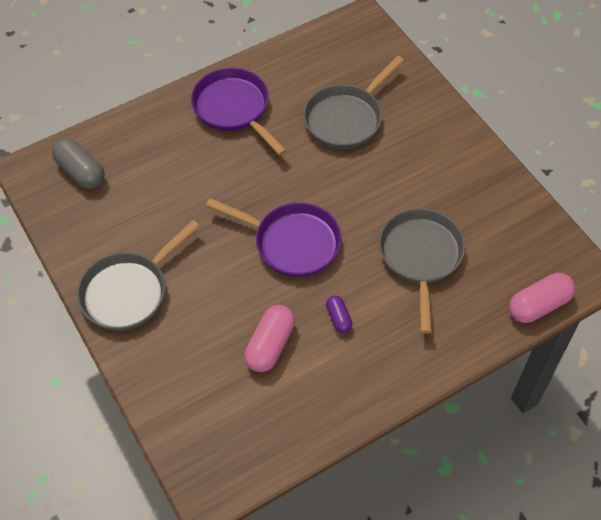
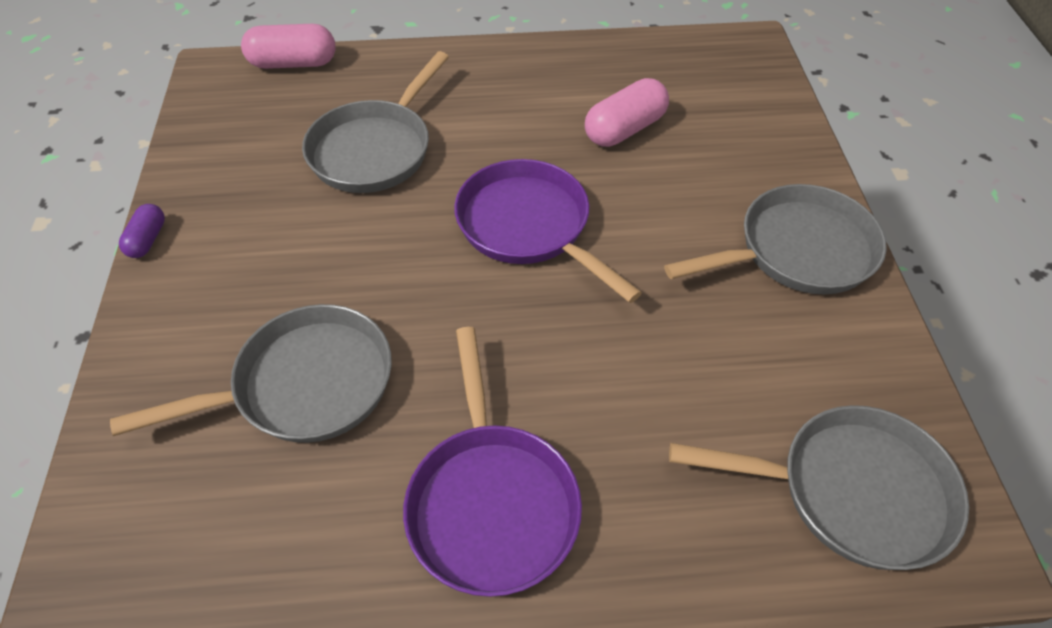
camera: 155 degrees left, 5 degrees down
grey capsule [52,138,105,189] -> grey pan [669,405,969,570]
purple capsule [326,295,353,333] -> purple capsule moved to [119,204,165,258]

